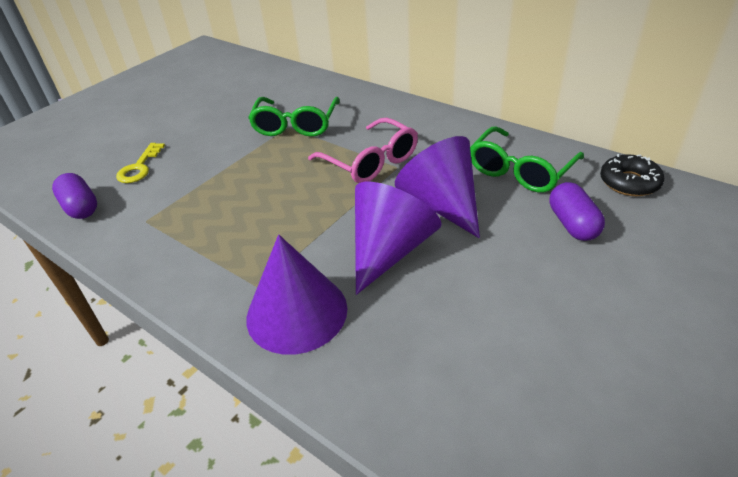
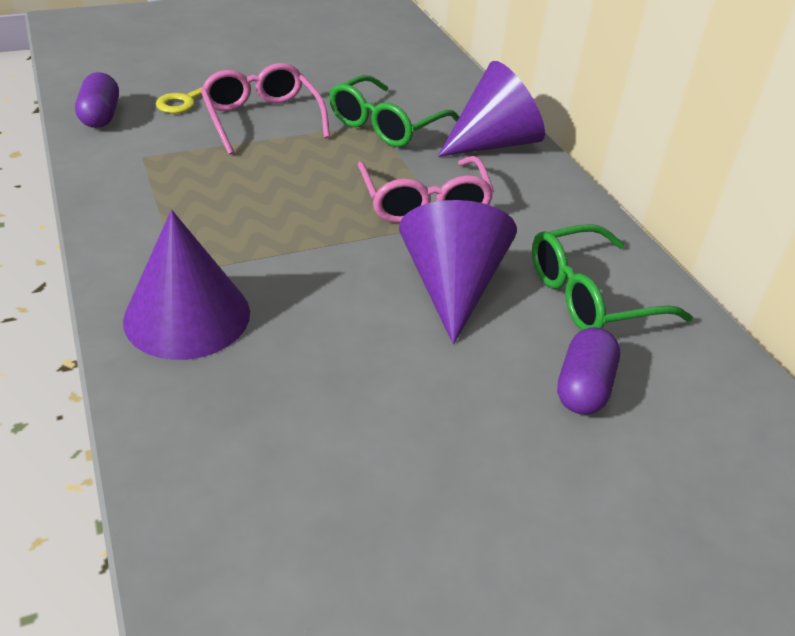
camera: 25 degrees right, 0 degrees up
purple cone [355,182,441,295] -> purple cone moved to [438,61,545,157]
black donut [600,154,664,196] -> none
none -> pink glasses [200,63,330,155]

